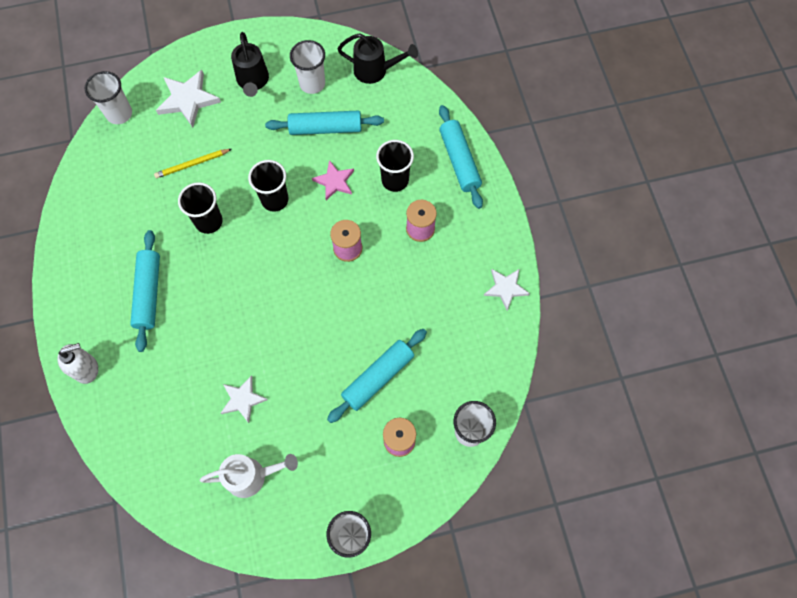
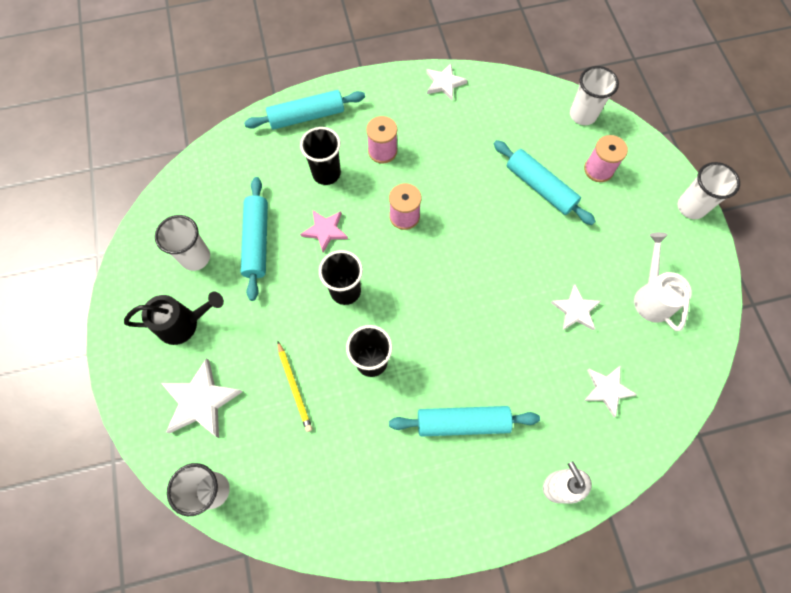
camera: 90 degrees left, 0 degrees up
black watering can [338,33,418,84] -> none
none -> white star [584,365,637,417]

